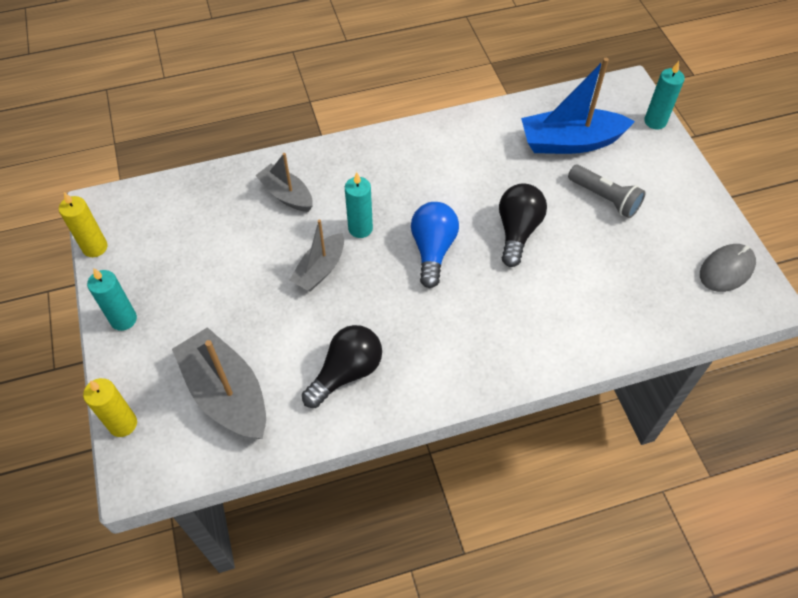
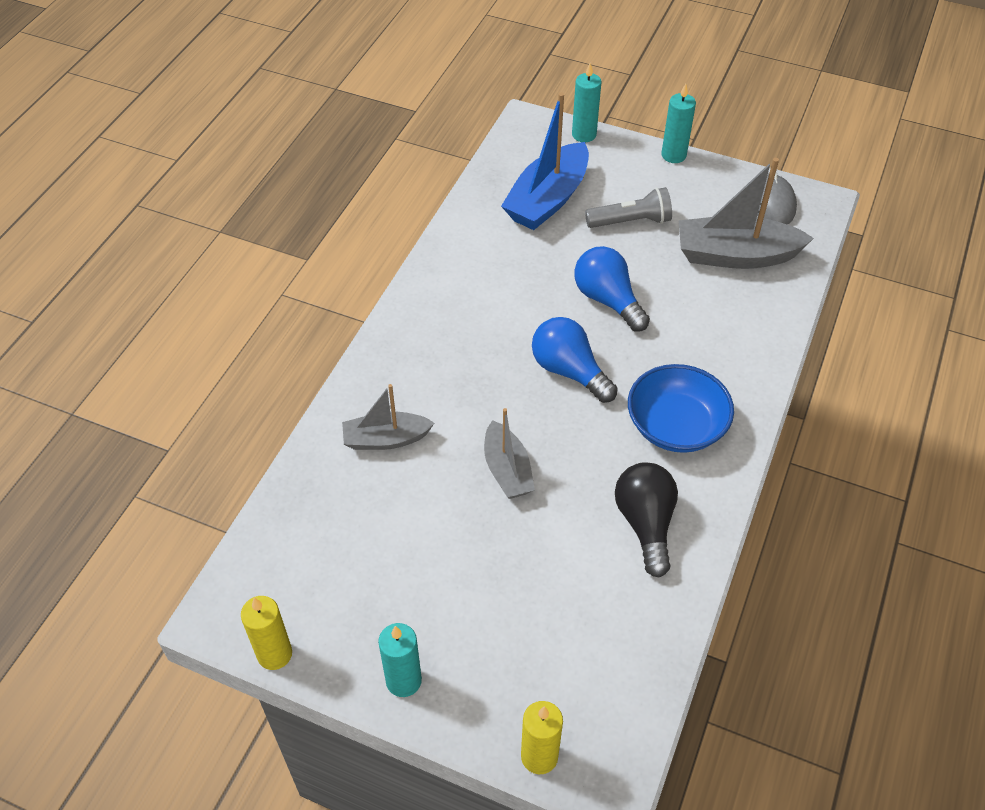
camera: 50 degrees left, 5 degrees down
grey boat [172,327,266,439] -> grey boat moved to [678,158,814,269]
turquoise candle [345,172,373,238] -> turquoise candle moved to [661,84,696,163]
black light bulb [499,183,547,267] -> blue light bulb [574,246,650,331]
none -> blue bowl [628,364,734,453]

